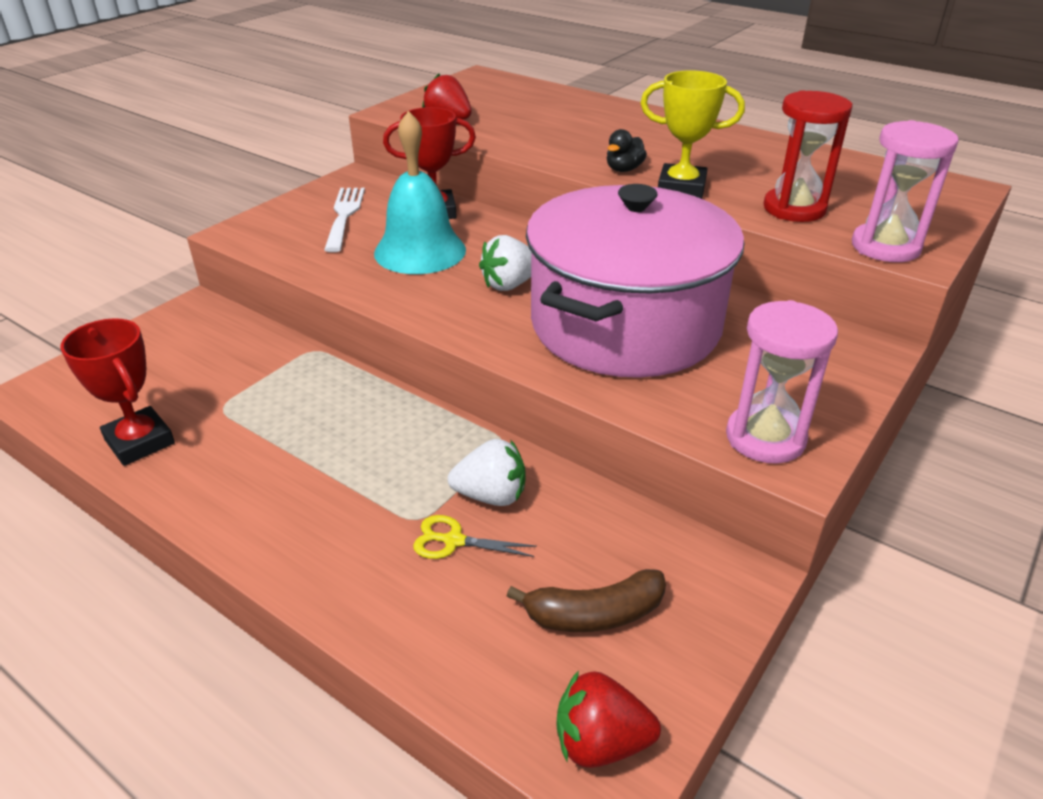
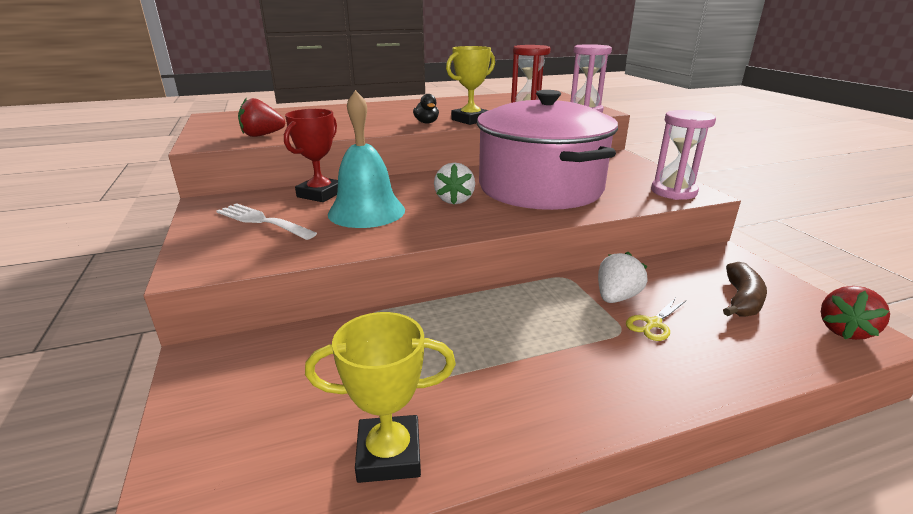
camera: 55 degrees left, 10 degrees down
red trophy [60,318,175,466] -> yellow trophy [305,312,456,483]

